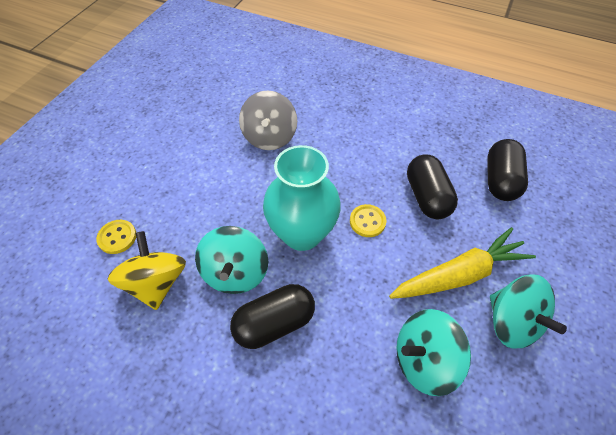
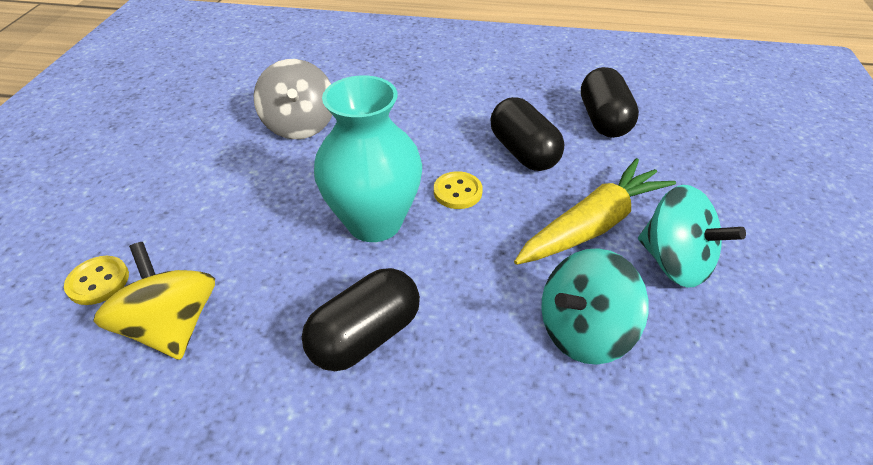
camera: 15 degrees left, 10 degrees down
turquoise spinning top [195,226,268,294] -> none

